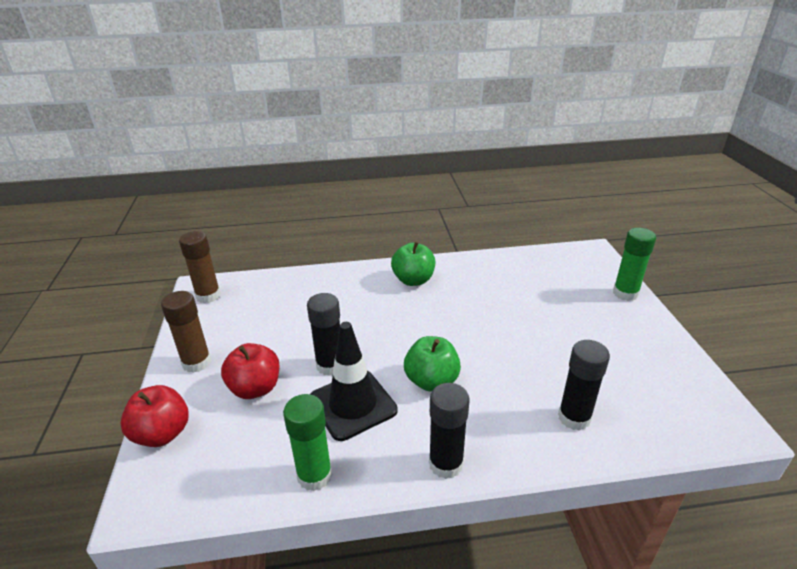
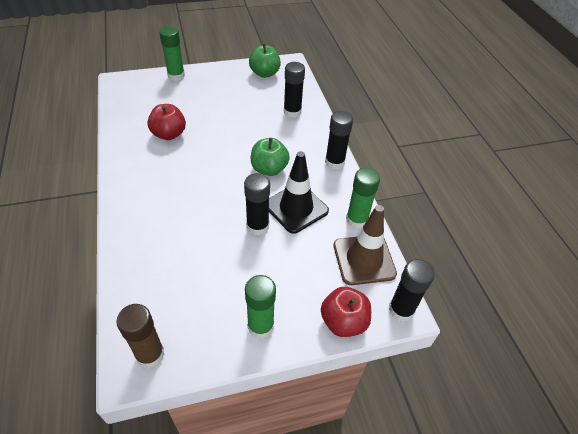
camera: 100 degrees left, 15 degrees up
brown glue stick [161,291,211,373] -> green glue stick [245,275,276,339]
red apple [221,343,280,399] -> red apple moved to [147,104,186,140]
green apple [391,241,435,286] -> green apple moved to [249,44,281,78]
none -> brown traffic cone [334,205,397,285]
none -> black glue stick [389,259,435,322]

